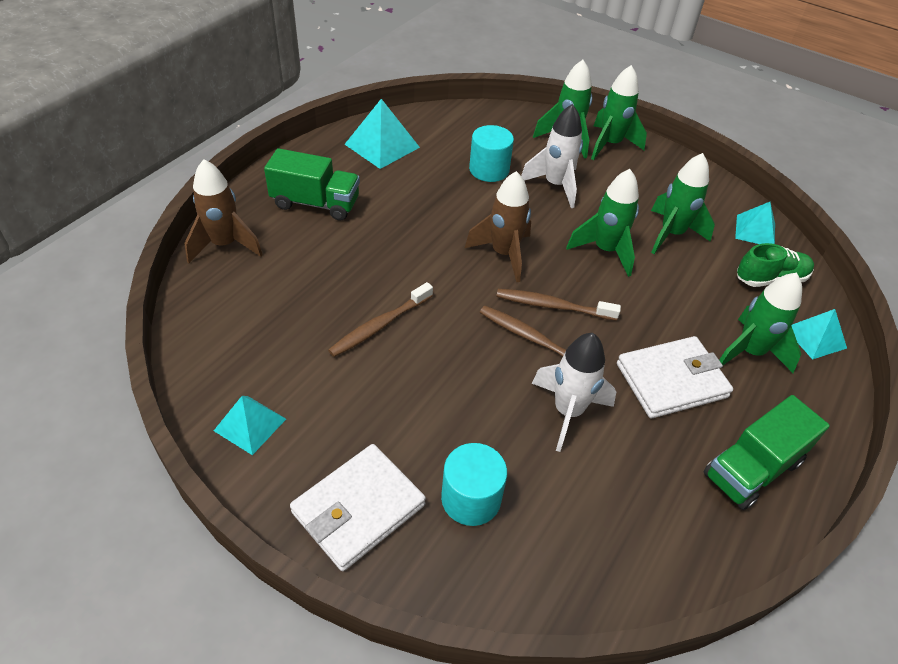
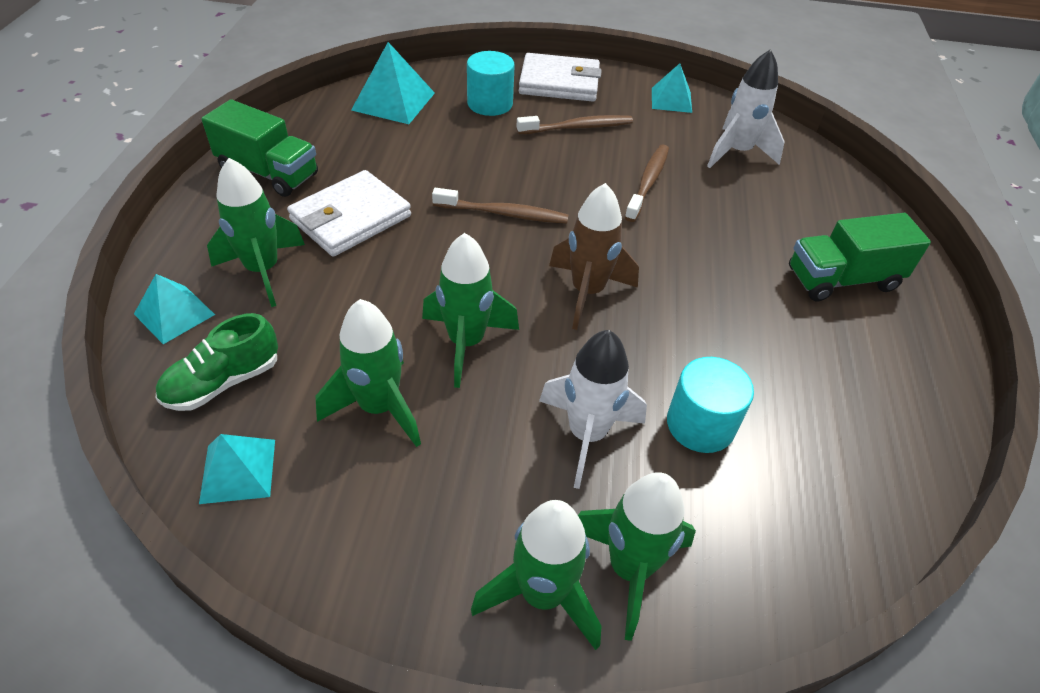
camera: 155 degrees right, 0 degrees up
brown rocket [185,159,263,263] -> none
white wallet [290,444,426,571] -> white wallet turned 75 degrees clockwise [519,53,602,102]
turquoise pyramid [344,99,420,169] -> turquoise pyramid moved to [351,42,435,124]
brown toothbrush [496,289,621,321] -> brown toothbrush moved to [516,115,633,134]
white rocket [532,333,616,452] -> white rocket moved to [707,49,785,168]
green truck [704,395,830,510] -> green truck turned 90 degrees clockwise [201,99,318,197]

